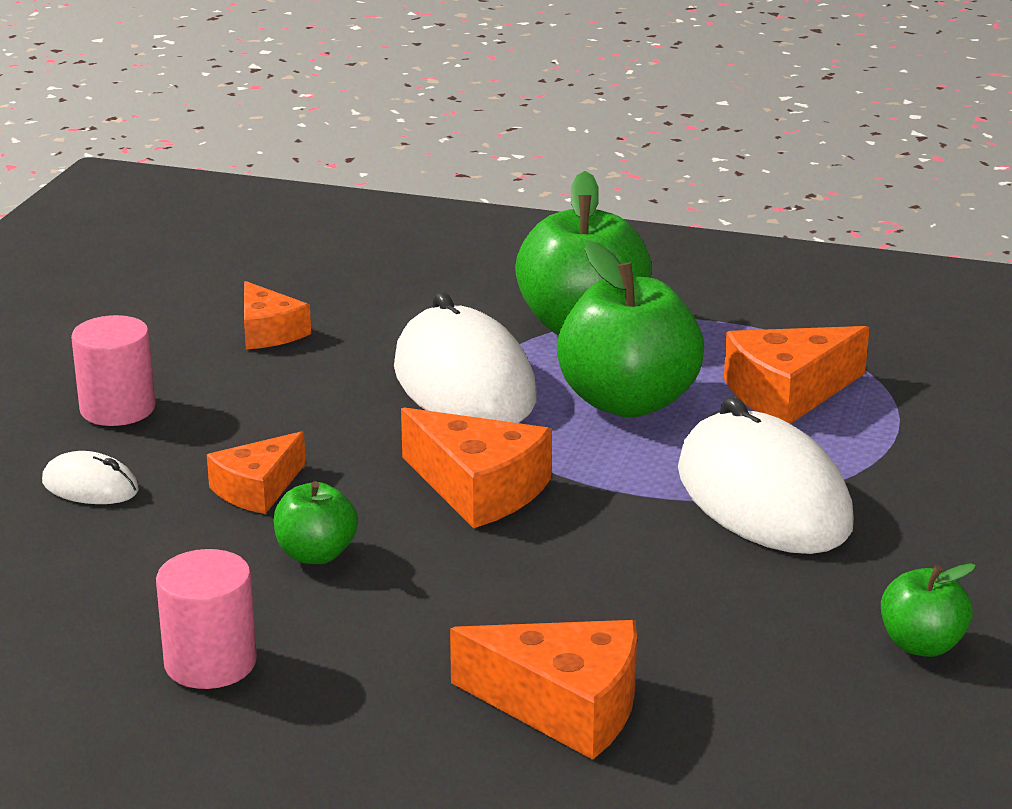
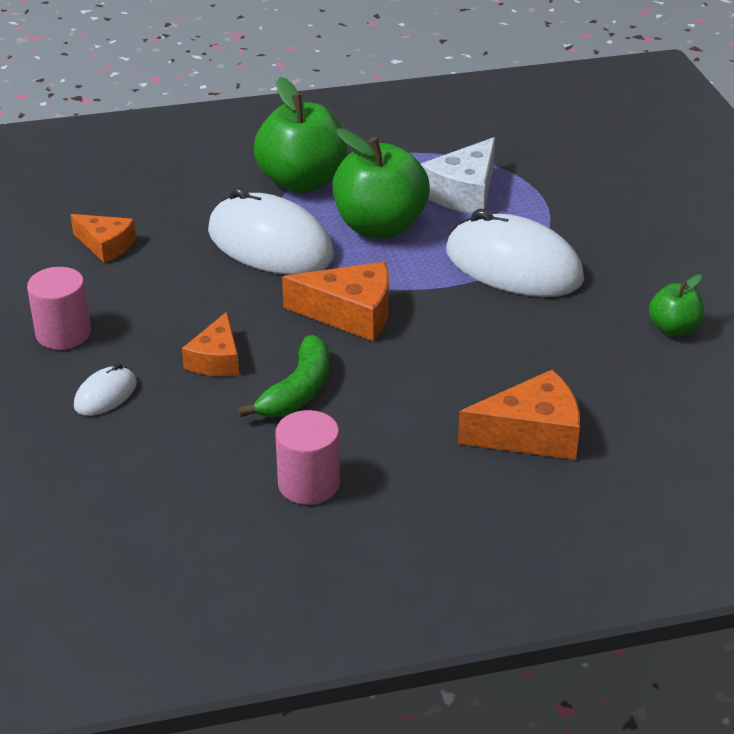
camera: 30 degrees left, 10 degrees up
white mouse [42,451,139,504] -> white mouse turned 45 degrees counterclockwise [74,363,137,416]
green apple [274,481,358,564] -> green banana [238,335,329,417]
orange cheese [724,326,870,424] -> white cheese [421,137,495,214]

